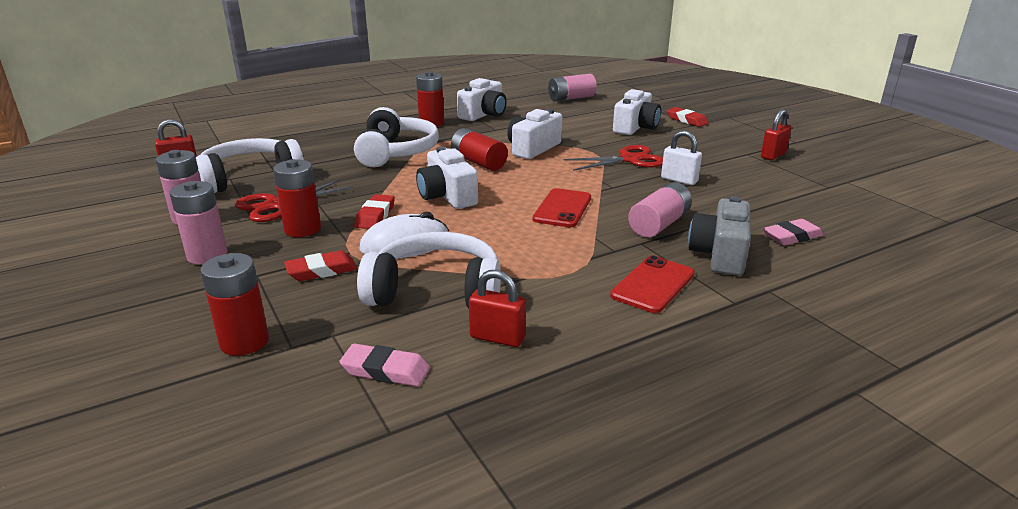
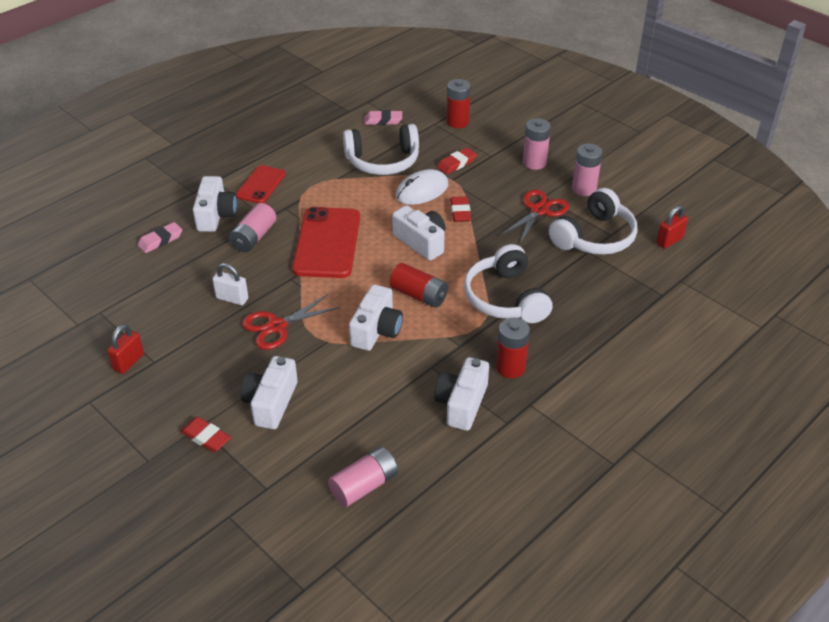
camera: 165 degrees right, 15 degrees up
red battery [273,159,321,237] -> none
red padlock [469,270,526,347] -> none
red phone [533,188,591,227] -> red phone [292,207,360,278], size x1.71
grey camera [688,196,751,276] -> white camera [193,176,237,232]

